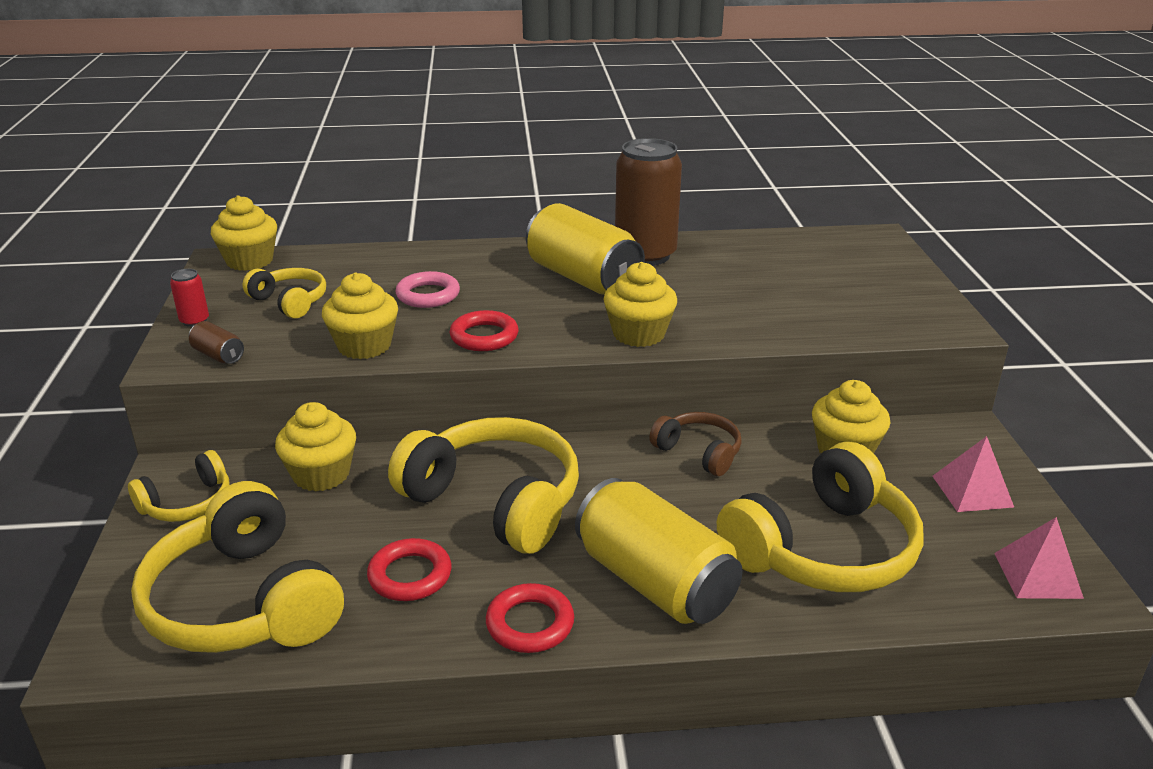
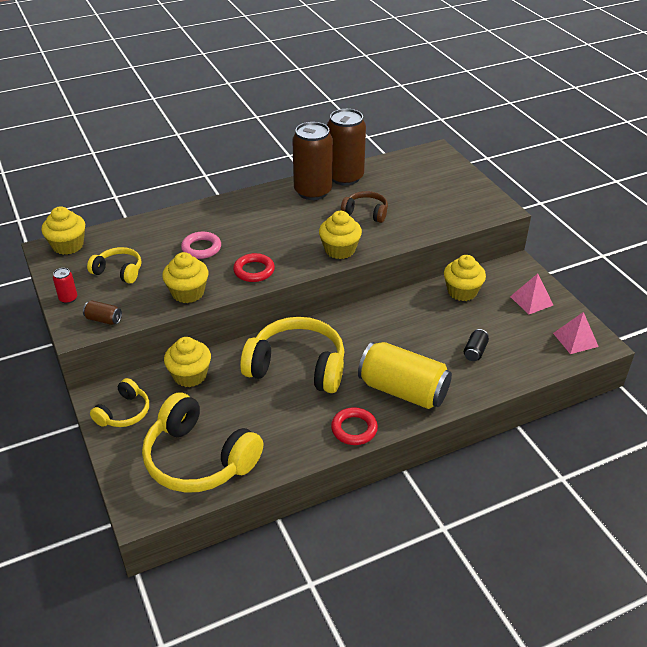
camera: 20 degrees left, 10 degrees up
red ring [367,538,452,601] -> none
yellow can [526,203,645,295] -> none
brown headphones [649,412,742,476] -> brown headphones moved to [341,191,388,223]
yellow headphones [717,442,924,592] -> black can [464,329,489,361]
none -> brown can [327,109,366,186]

